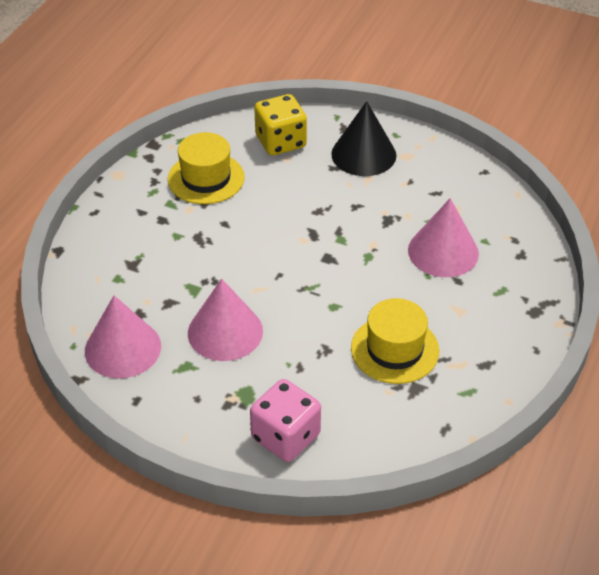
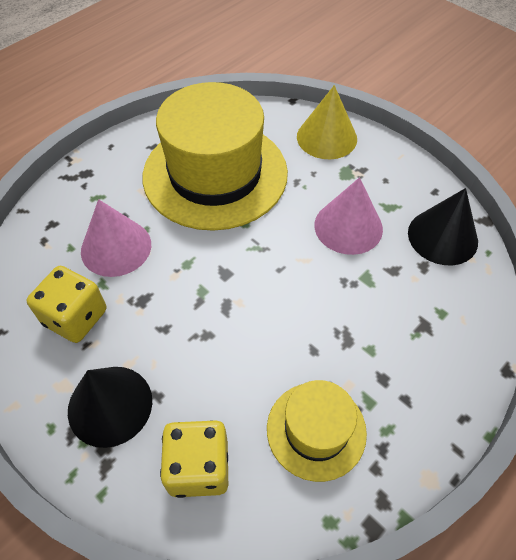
camera: 160 degrees left, 10 degrees up
pink cone [85,296,161,378] -> black cone [408,188,478,265]
pink dice [250,379,321,462] -> yellow cone [297,85,357,159]
yellow hat [351,298,439,384] -> yellow hat [143,82,288,231], size x1.96
none -> yellow dice [27,266,106,343]

